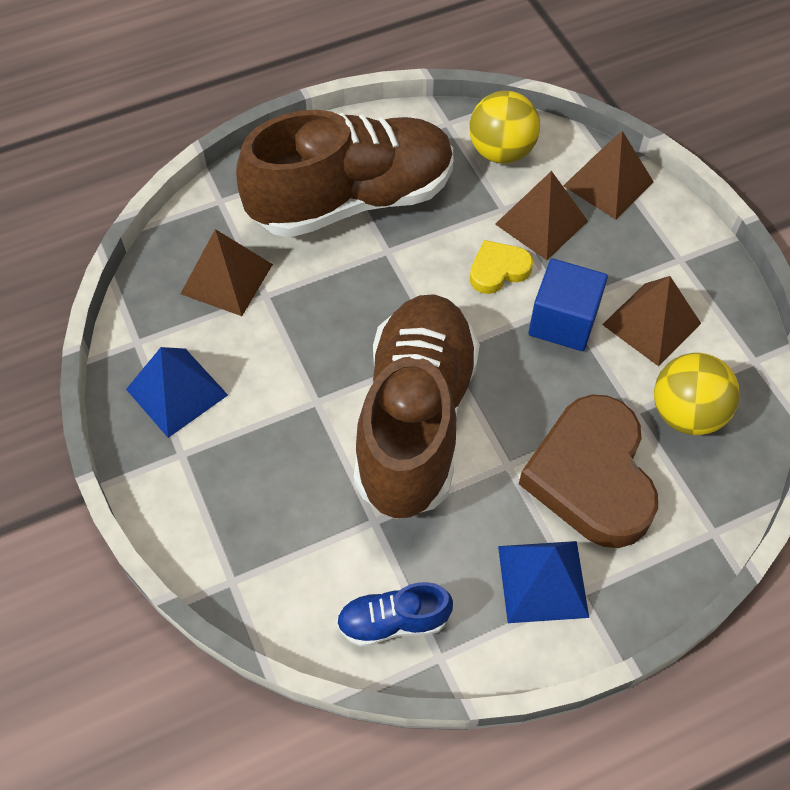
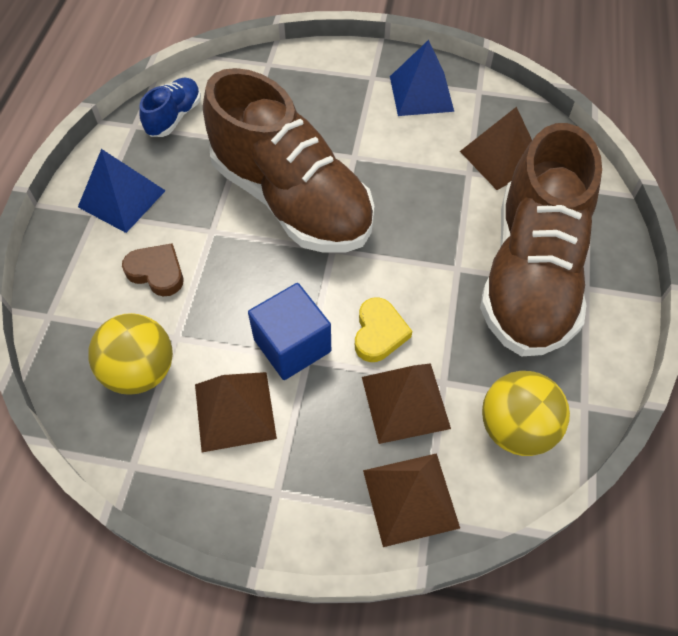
camera: 125 degrees right, 0 degrees up
brown heart [519,394,658,548] -> brown heart [122,243,183,296], size x0.48

